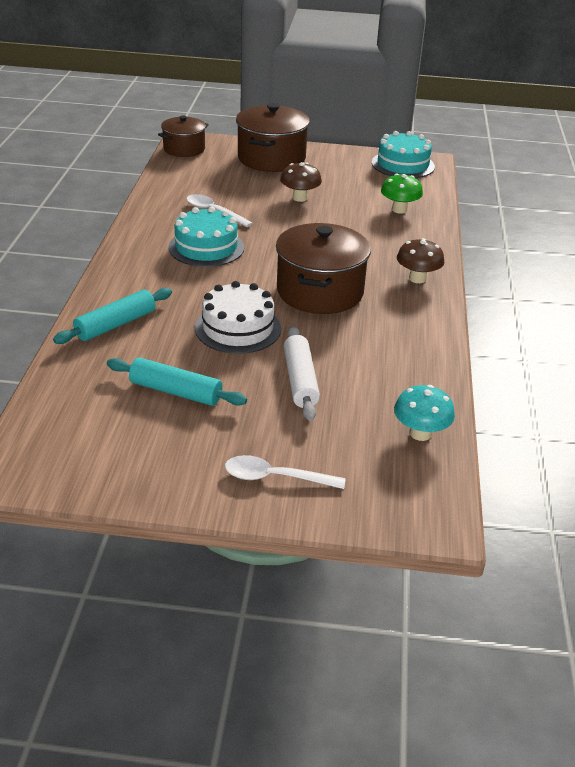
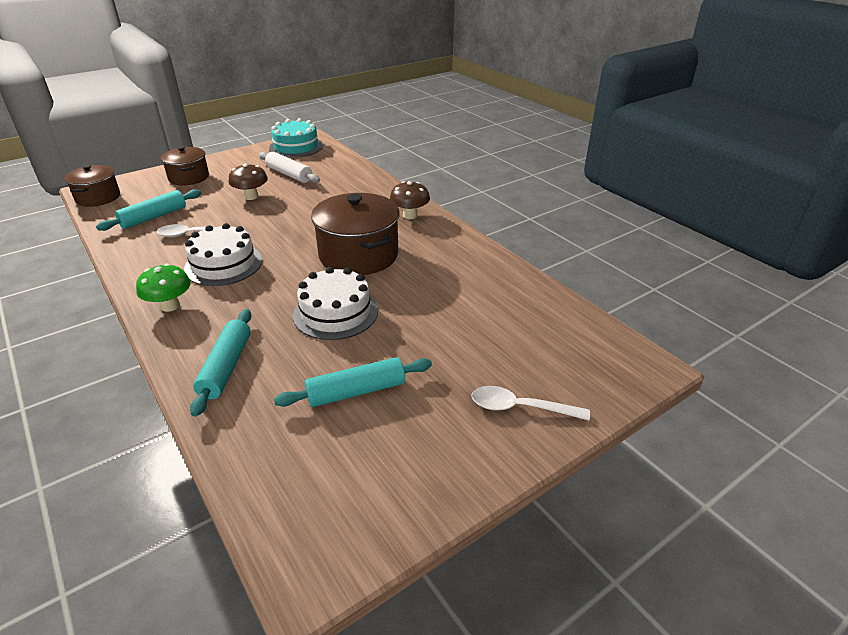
camera: 40 degrees left, 0 degrees up
turquoise cake [168,207,244,267] -> white cake [184,223,262,286]
white spoon [225,455,345,489] -> white spoon turned 45 degrees clockwise [472,386,590,420]
brown pot [236,103,310,172] -> brown pot [161,146,209,186], size x0.62
white rolling pin [284,326,320,421] -> white rolling pin moved to [259,152,320,183]
green mushroom [381,173,423,214] -> green mushroom moved to [136,264,191,312]
turquoise mushroom [394,385,455,441] -> none
none -> turquoise rolling pin [96,189,201,231]

